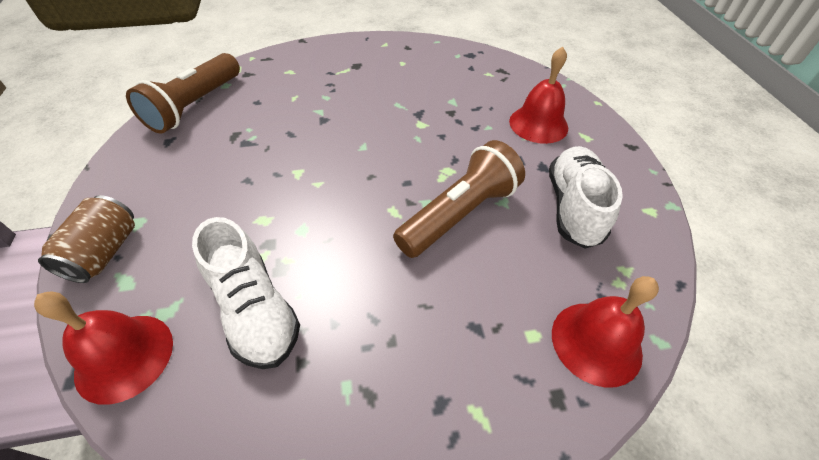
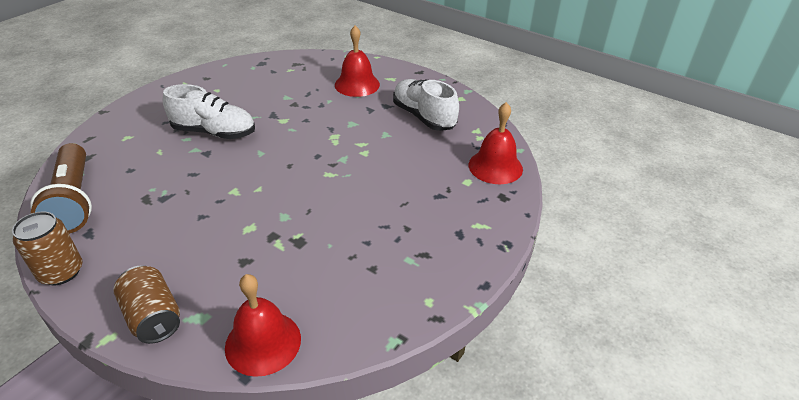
camera: 45 degrees left, 10 degrees down
white shoe [192,217,300,369] -> white shoe moved to [163,84,255,139]
brown flashlight [393,140,525,258] -> none
none -> brown can [12,212,82,285]

